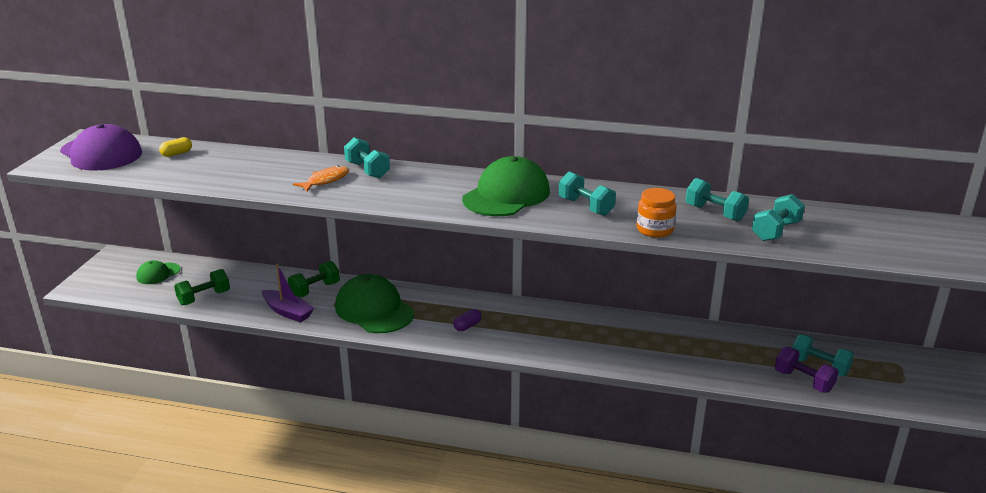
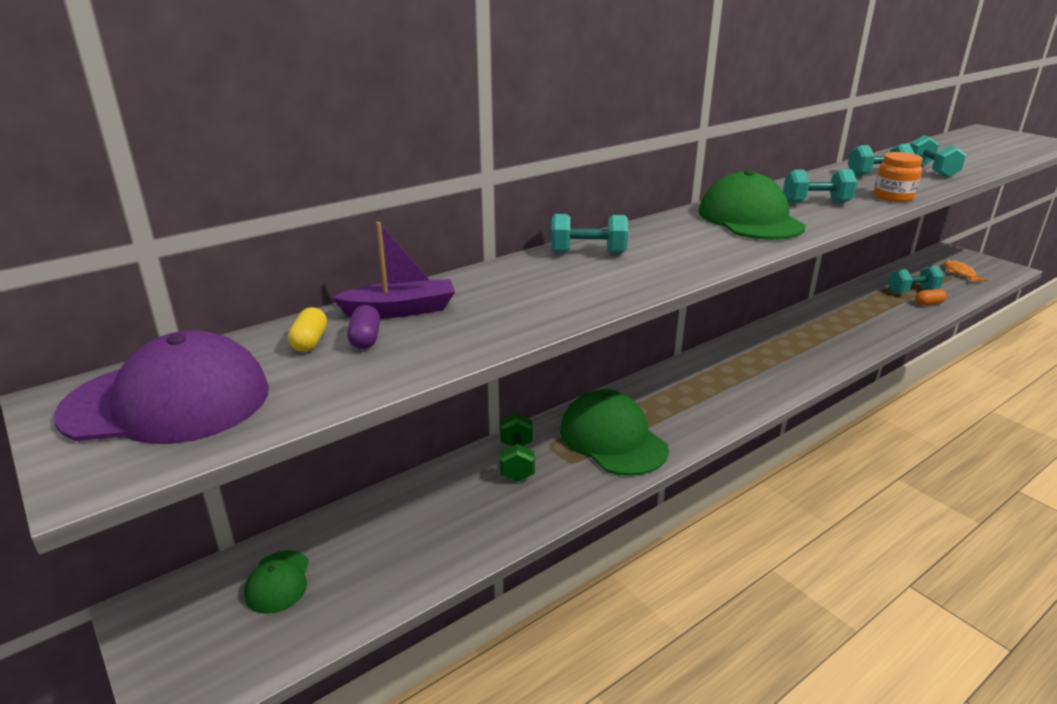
camera: 50 degrees left, 0 degrees up
green dumbbell [174,269,230,305] -> none
purple boat [262,264,314,323] -> purple boat moved to [332,222,455,318]
orange fish [293,166,349,192] -> orange fish moved to [944,260,989,283]
green cap [335,274,414,333] -> green cap turned 60 degrees clockwise [560,389,669,476]
purple capsule [453,309,481,331] -> purple capsule moved to [347,305,380,349]
purple dumbbell [775,347,839,393] -> orange capsule [915,289,947,305]

